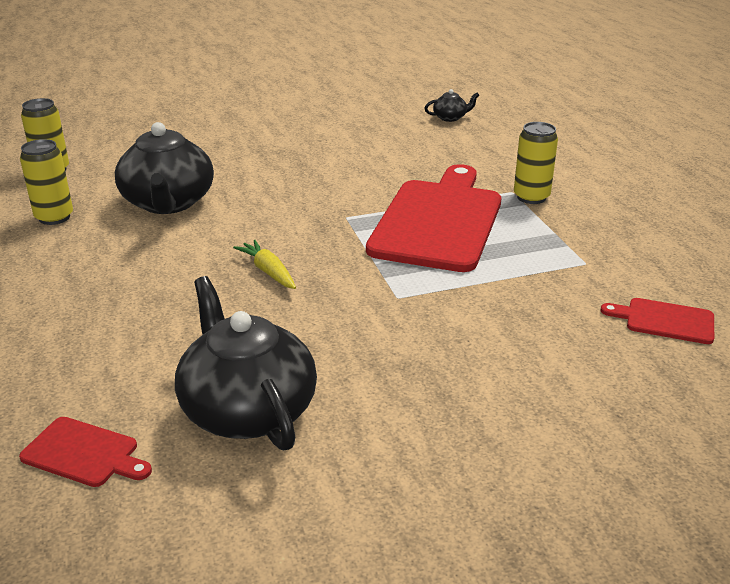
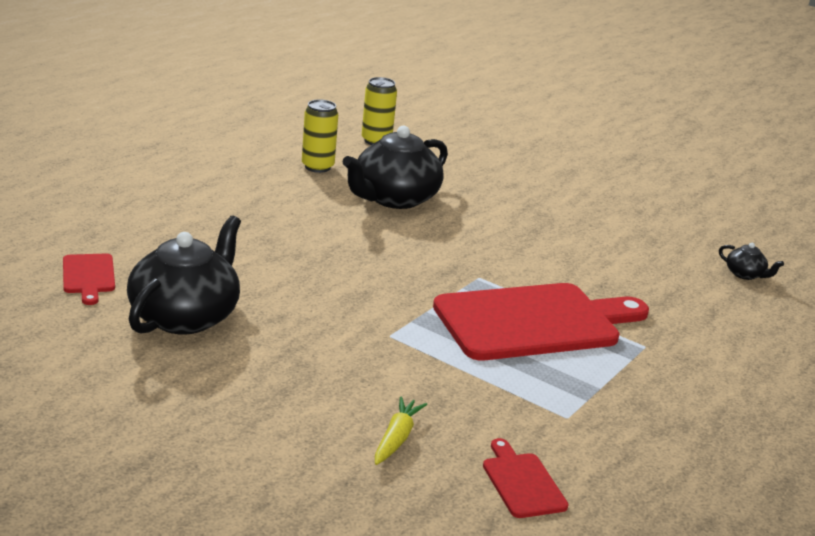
camera: 50 degrees right, 5 degrees down
yellow carrot [233,240,296,289] -> yellow carrot moved to [375,396,427,465]
yellow can [514,122,558,204] -> none

